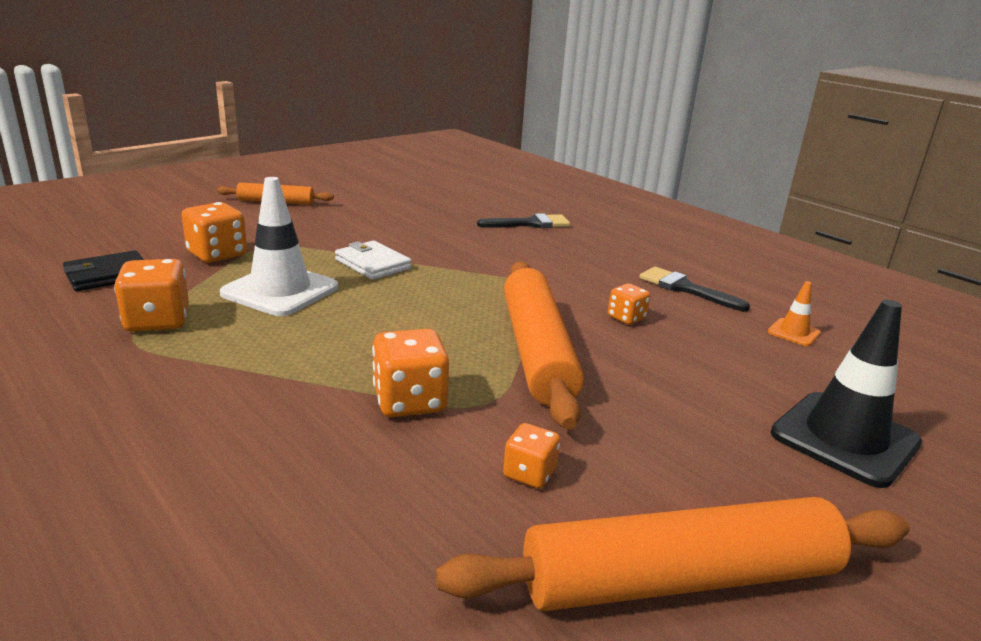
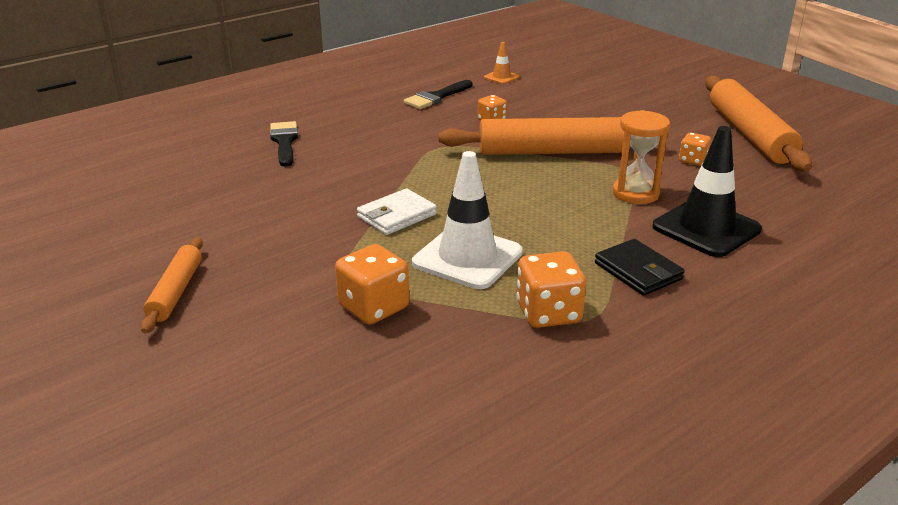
camera: 85 degrees left, 5 degrees up
black wallet [63,250,144,291] -> black wallet moved to [595,239,685,296]
orange dice [372,329,449,417] -> orange hourglass [613,110,670,204]
black traffic cone [771,300,922,488] -> black traffic cone moved to [652,126,762,257]

